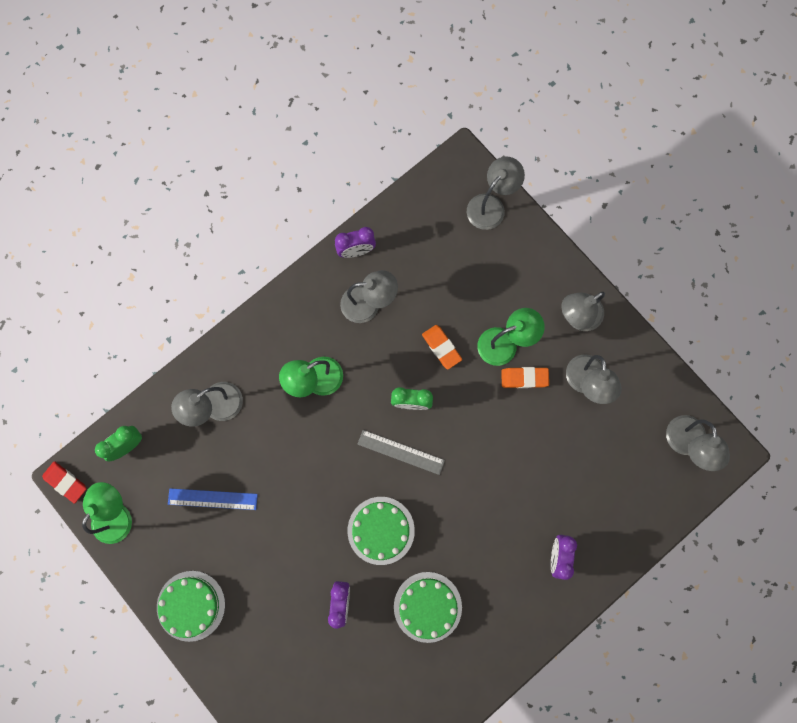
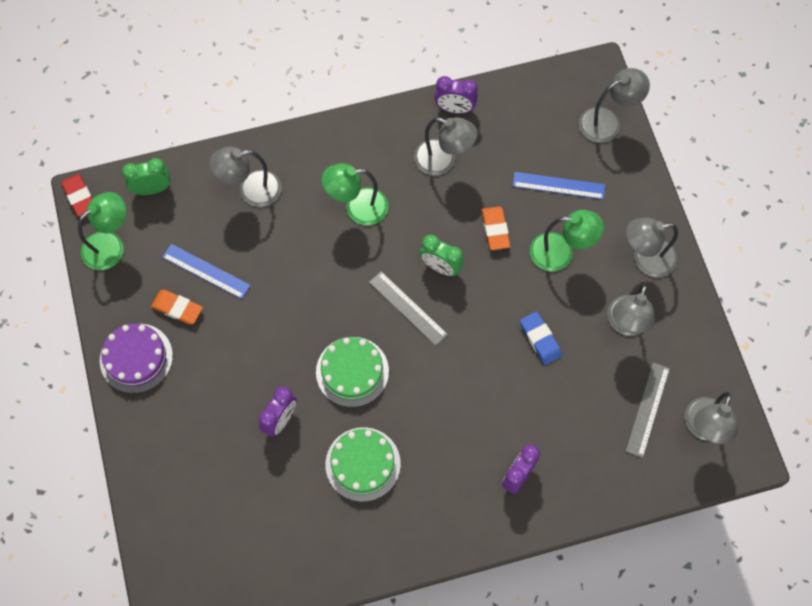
camera: 25 degrees right, 10 degrees down
green cake [157,571,225,642] -> purple cake [100,324,173,393]
orange eraser [501,367,549,388] -> orange eraser moved to [151,290,203,324]
none -> blue ruler [513,172,605,199]
none -> blue eraser [520,312,562,365]
none -> grey ruler [626,363,670,458]

